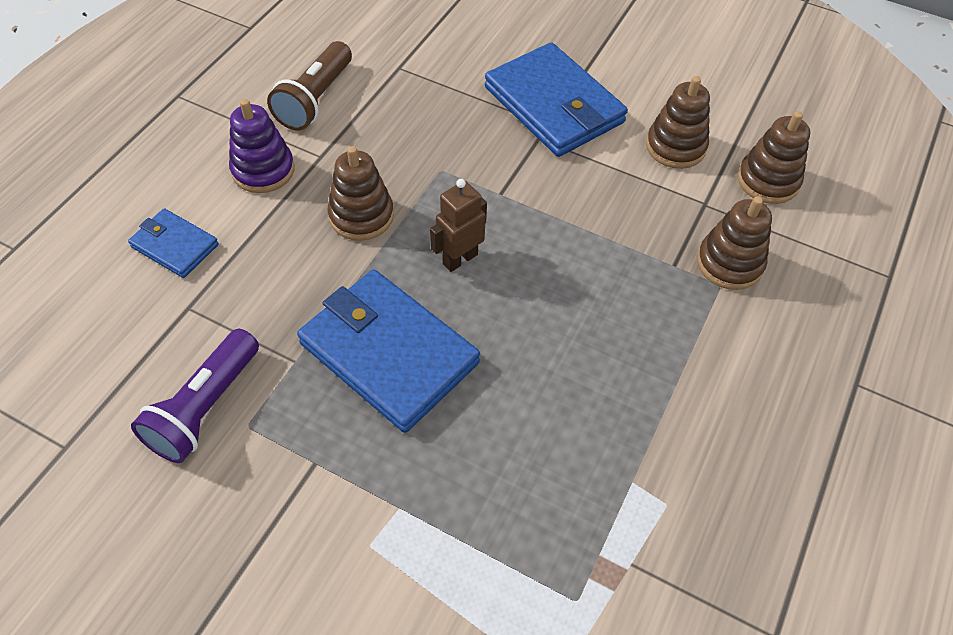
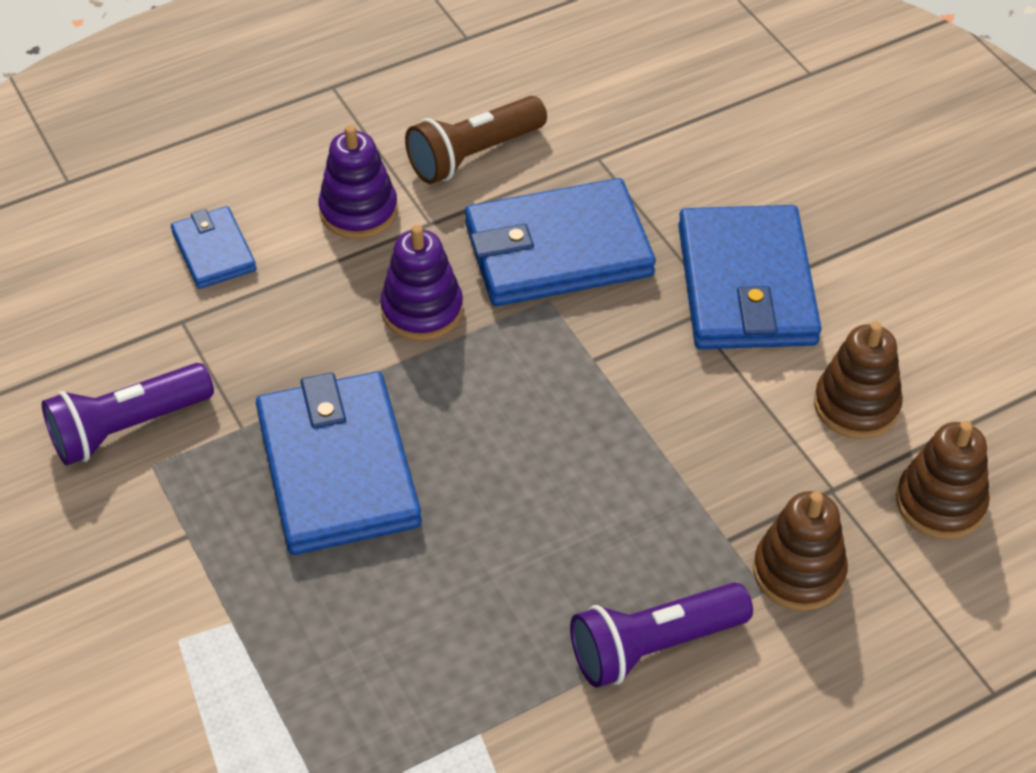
camera: 35 degrees right, 5 degrees down
brown stacking toy [328,146,394,241] -> purple stacking toy [380,225,463,341]
brown robot [430,179,487,272] -> none
none -> blue wallet [465,178,656,306]
none -> purple flashlight [570,582,753,688]

